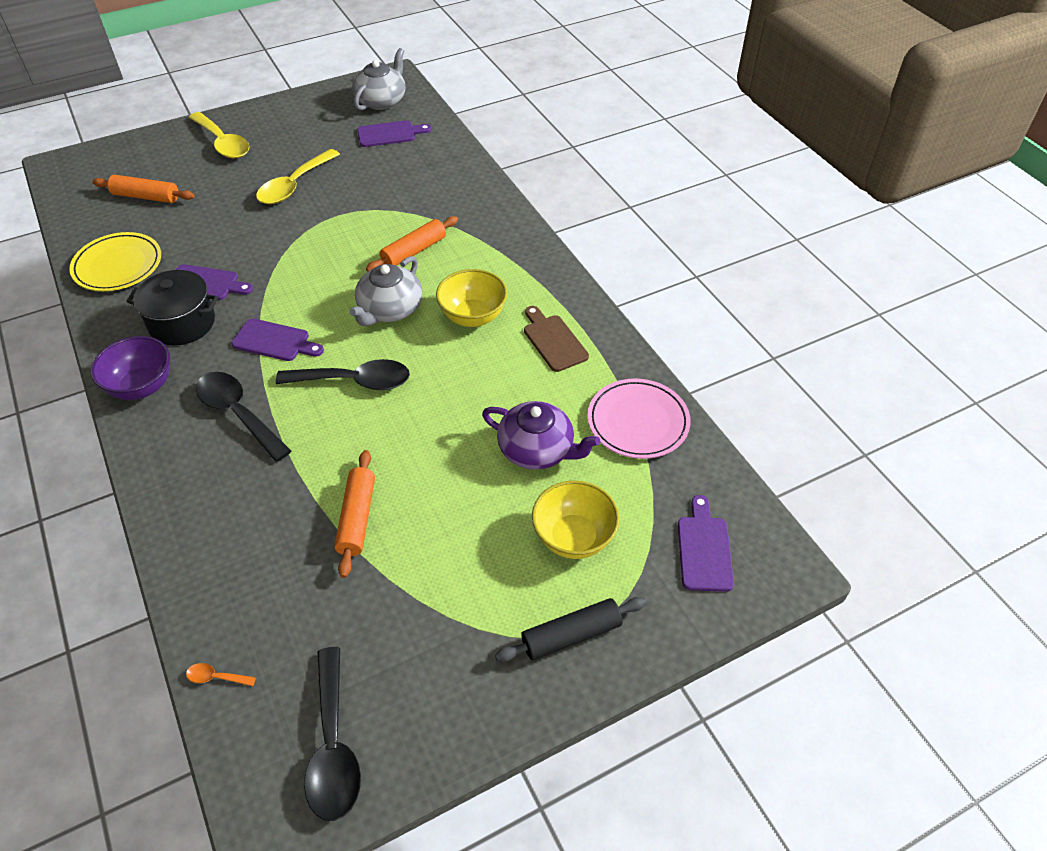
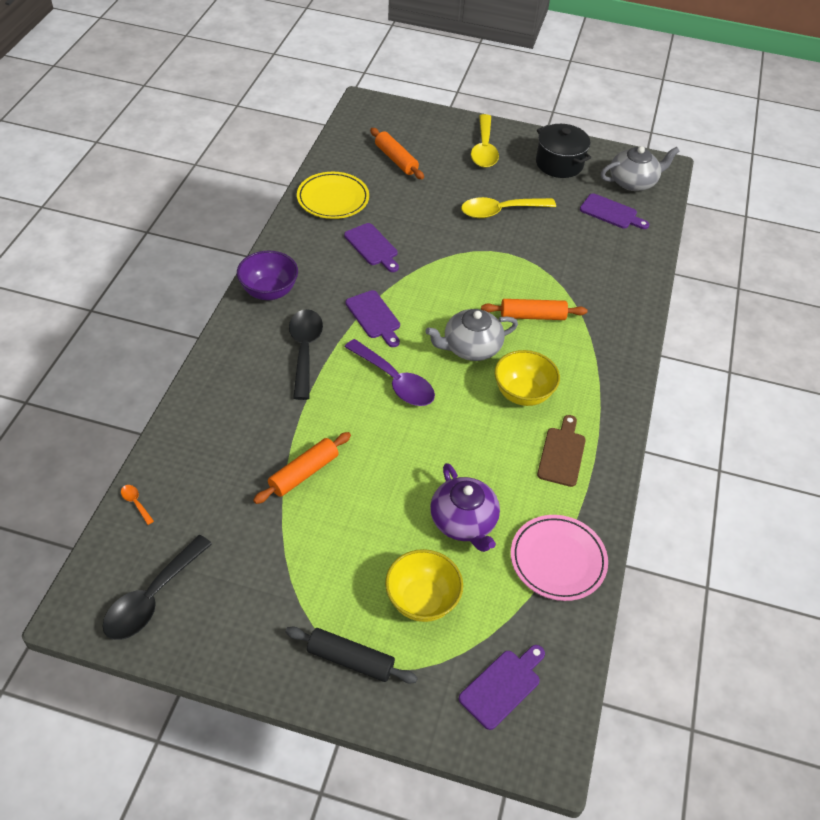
camera: 40 degrees right, 0 degrees up
black pot [126,270,218,346] -> black pot moved to [536,124,591,178]
black spoon [275,359,410,390] -> purple spoon [345,339,435,406]

